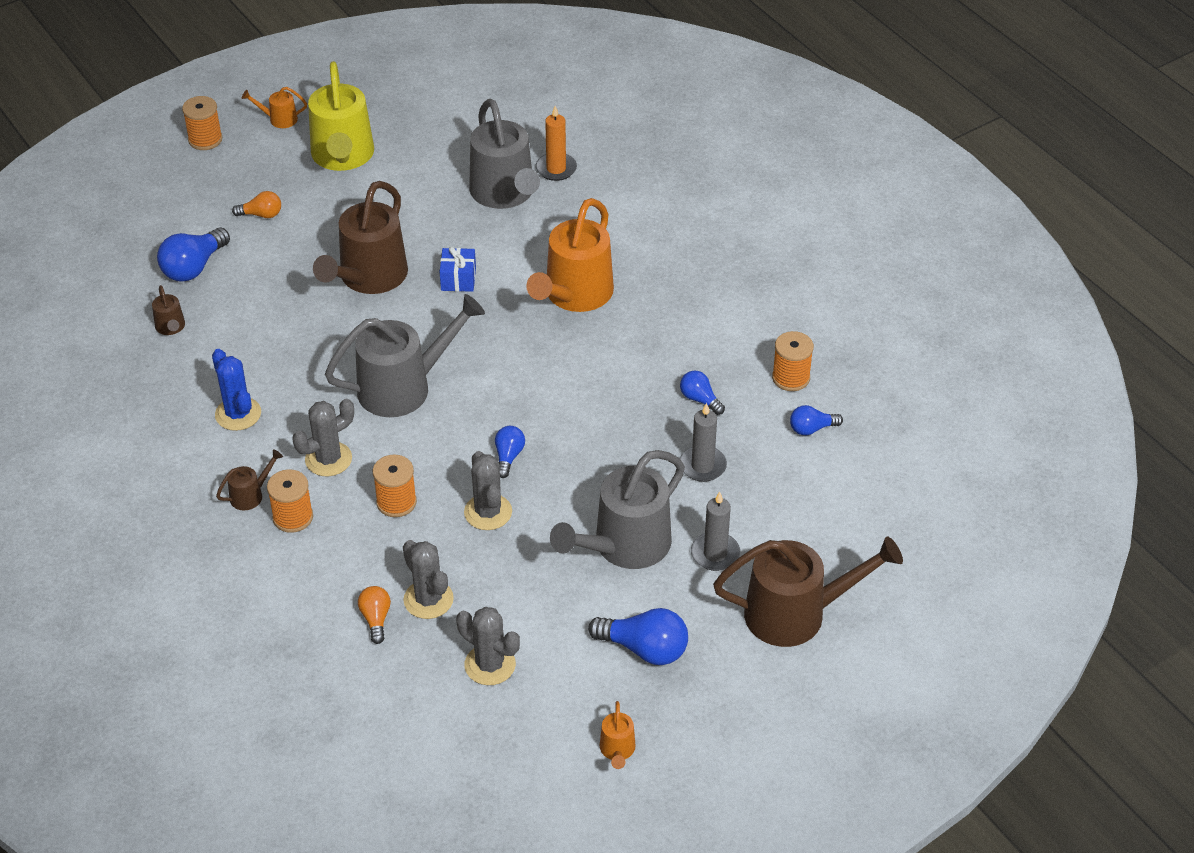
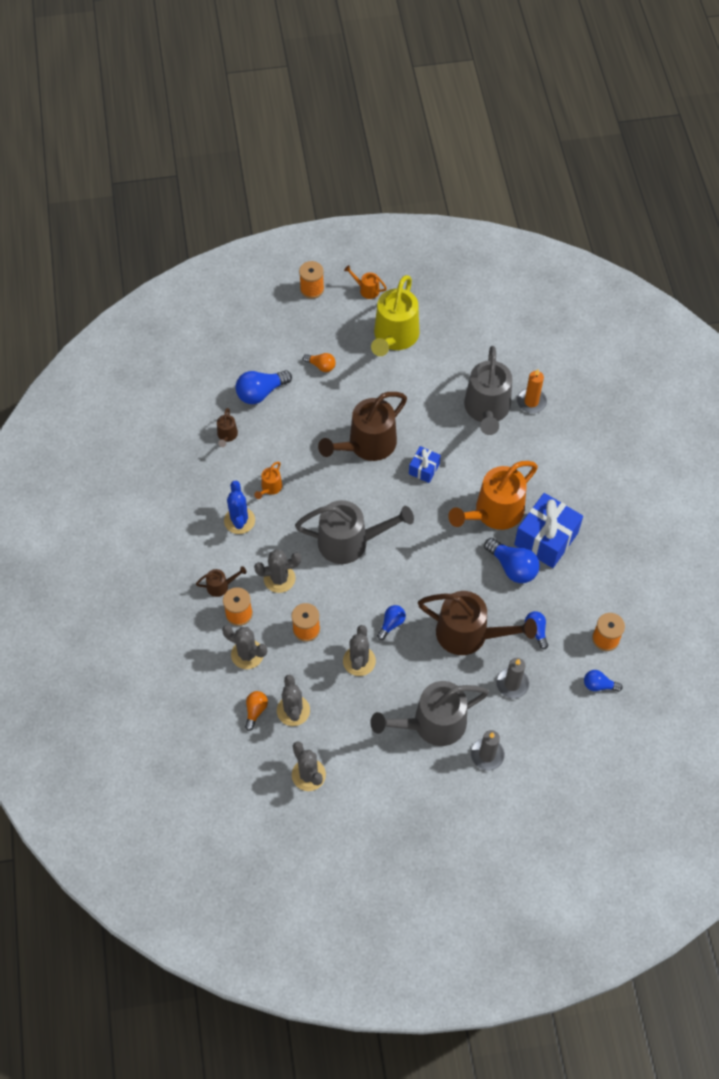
camera: 25 degrees right, 15 degrees up
blue light bulb [588,608,688,665] -> blue light bulb moved to [484,538,539,583]
orange watering can [600,701,636,769] -> orange watering can moved to [254,462,282,499]
brown watering can [713,536,903,647] -> brown watering can moved to [418,591,537,655]
none -> grey cactus [222,625,267,669]
none -> blue gift [514,493,583,568]

